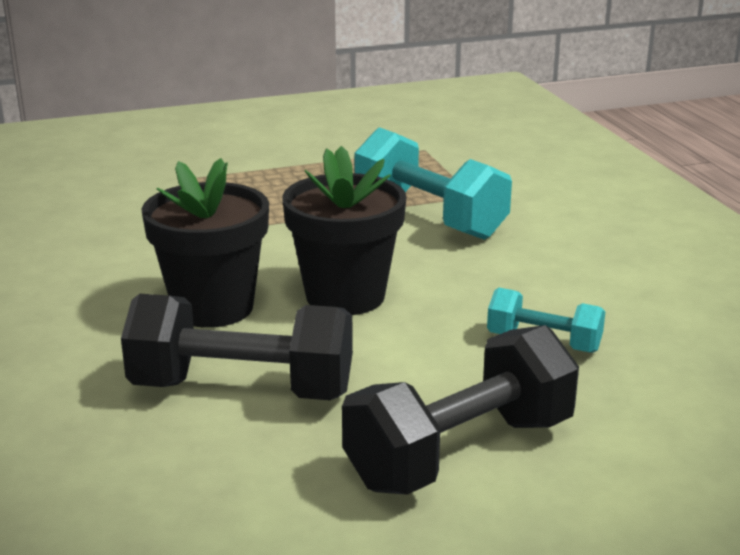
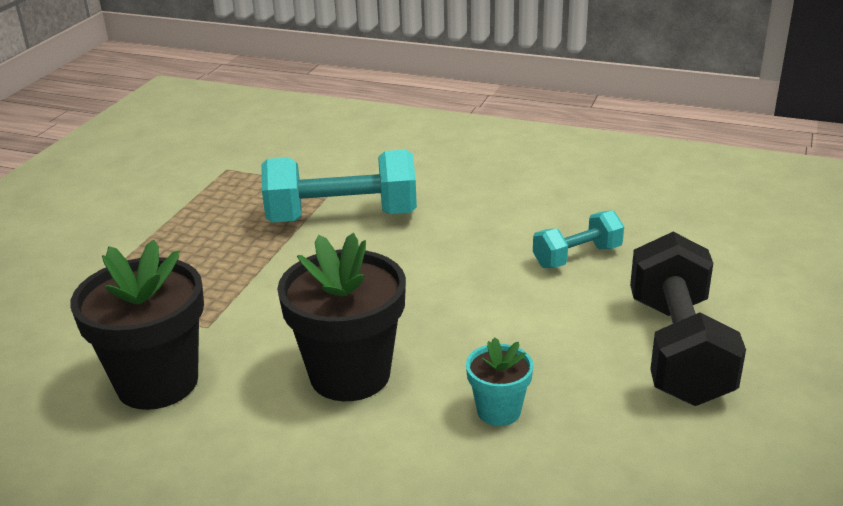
camera: 50 degrees left, 5 degrees up
black dumbbell [121,294,353,400] -> turquoise flower pot [466,337,534,426]
black flower pot [282,146,406,315] -> black flower pot moved to [71,239,204,410]

